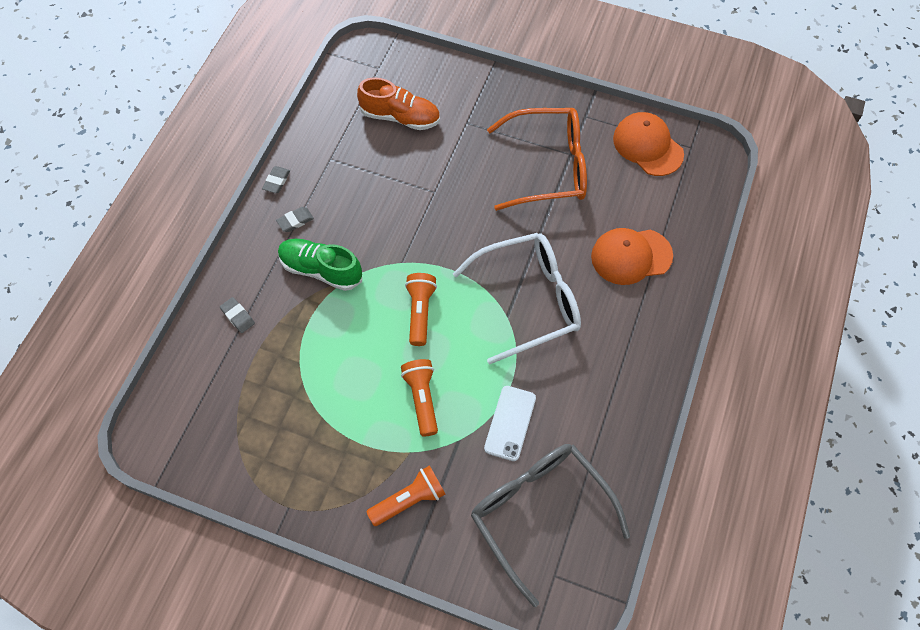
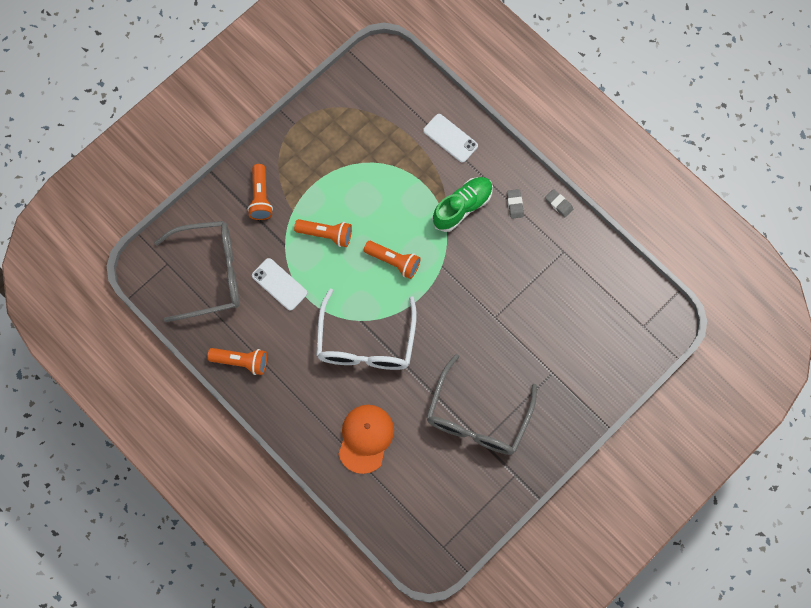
camera: 115 degrees right, 10 degrees up
grey eraser [220,297,255,333] -> white phone [423,114,478,163]
orange shoe [357,77,440,130] -> none
orange glasses [487,108,587,211] -> grey glasses [426,354,537,455]
orange cap [613,112,684,176] -> none
none -> orange flashlight [207,348,267,375]

